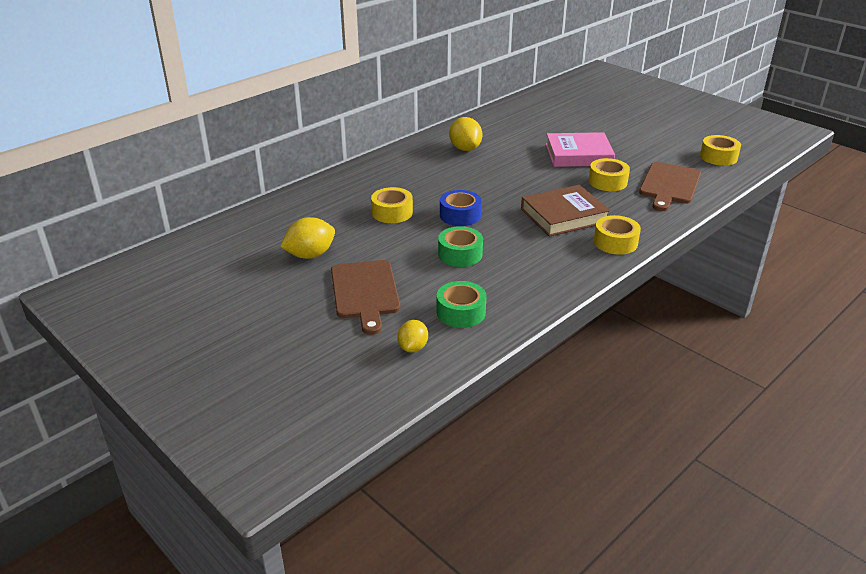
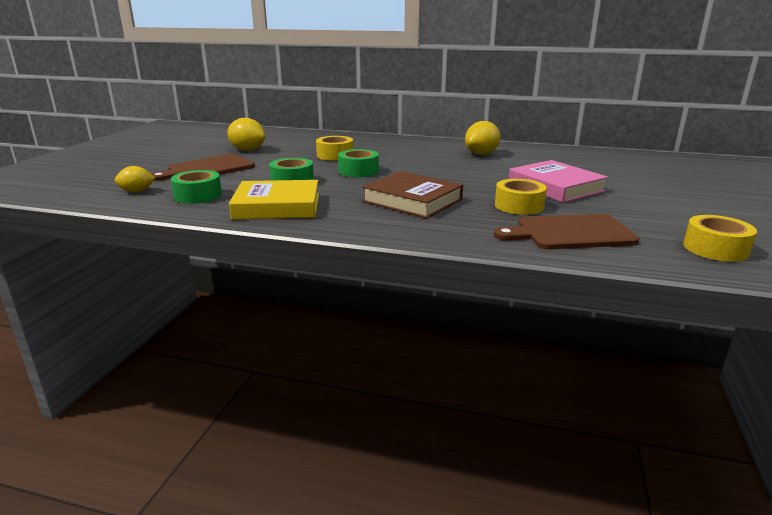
camera: 60 degrees right, 10 degrees down
blue tape [440,190,481,226] -> green tape [338,149,379,177]
yellow tape [594,215,641,255] -> none
none -> yellow book [229,180,319,220]

